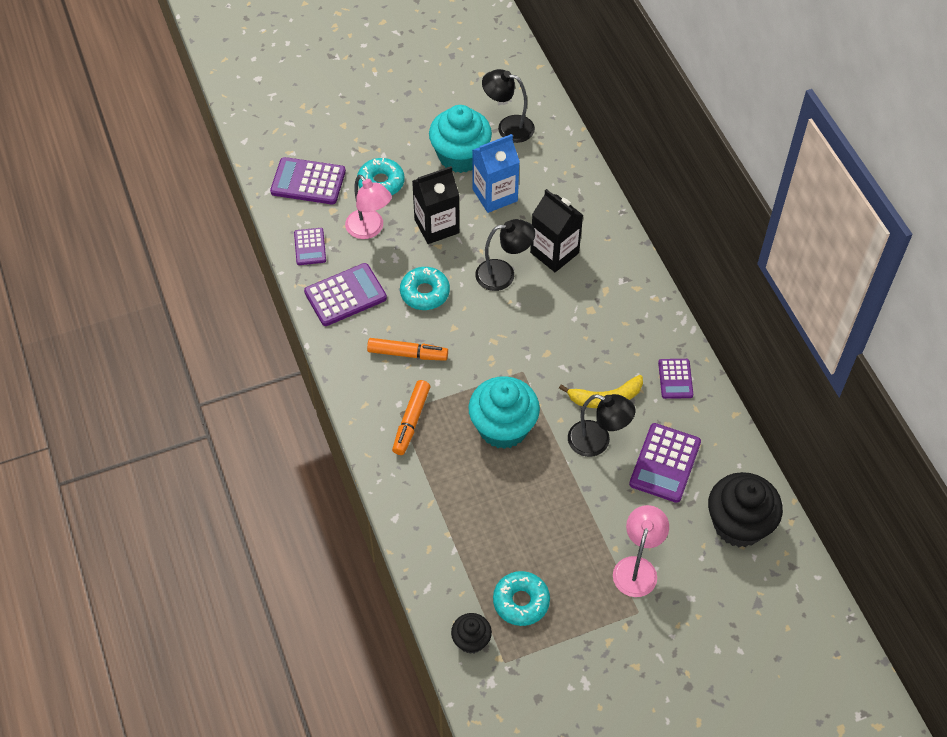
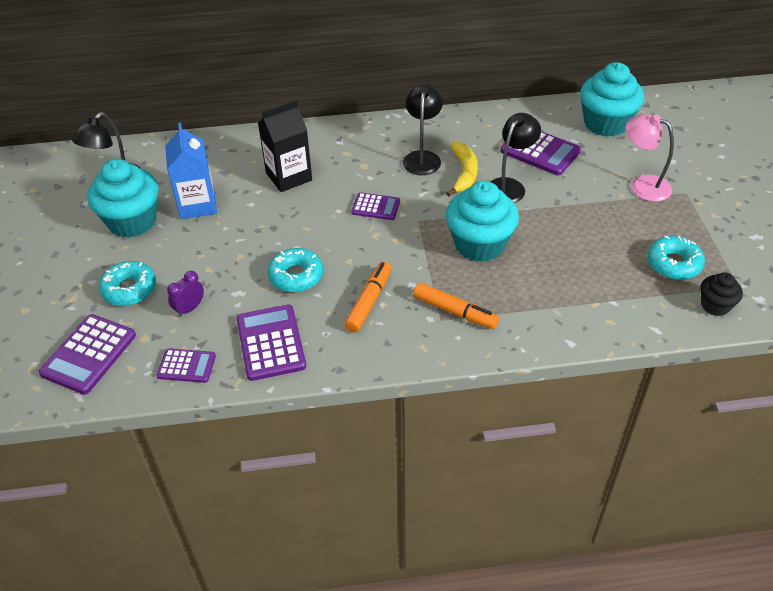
camera: 75 degrees left, 10 degrees down
pink lamp [345,175,392,239] -> purple clock [167,271,204,317]
black carton [412,166,459,244] -> none
black lamp [475,219,535,291] -> black lamp moved to [403,84,443,175]
purple calculator [658,359,693,399] -> purple calculator moved to [351,192,400,220]
black cupcake [708,472,783,547] -> turquoise cupcake [580,62,644,137]

